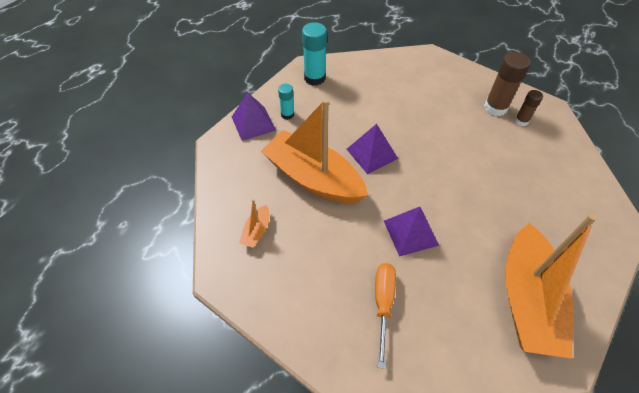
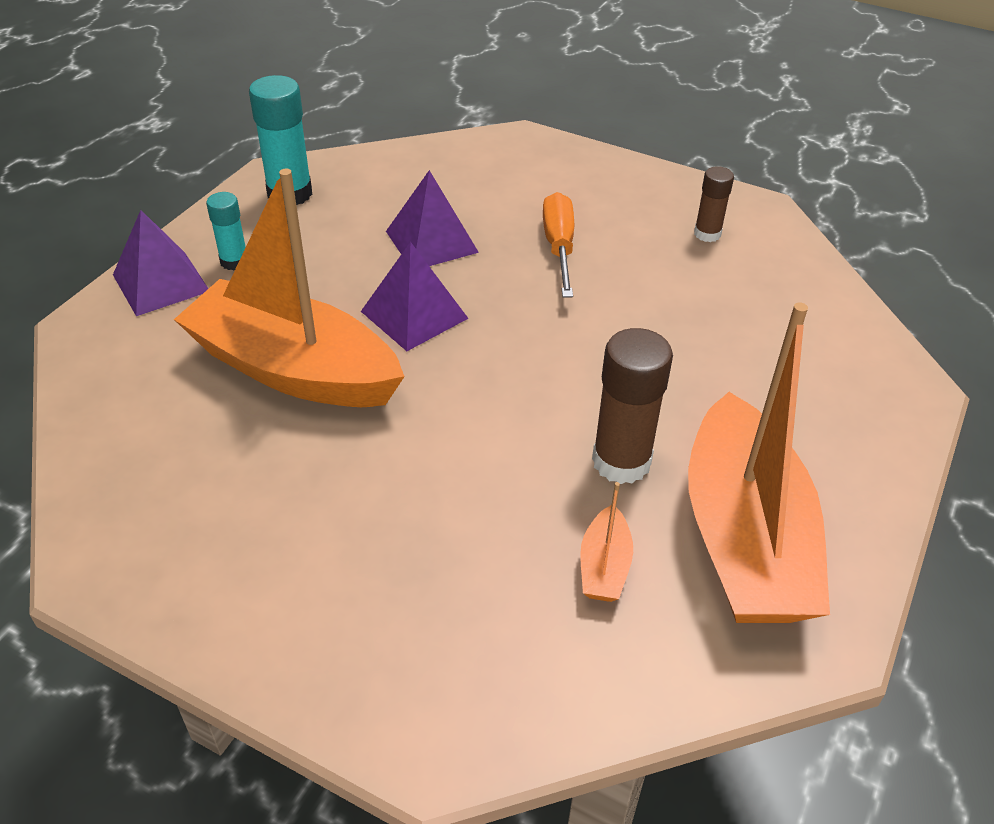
camera: 10 degrees left, 10 degrees down
orange boat [239,199,269,248] -> orange boat moved to [580,482,633,602]
orange screwdriver [375,263,396,369] -> orange screwdriver moved to [543,192,574,297]
purple pyramid [384,207,439,257] -> purple pyramid moved to [386,170,479,266]
brown glue stick [484,52,531,116] -> brown glue stick moved to [592,328,673,484]

